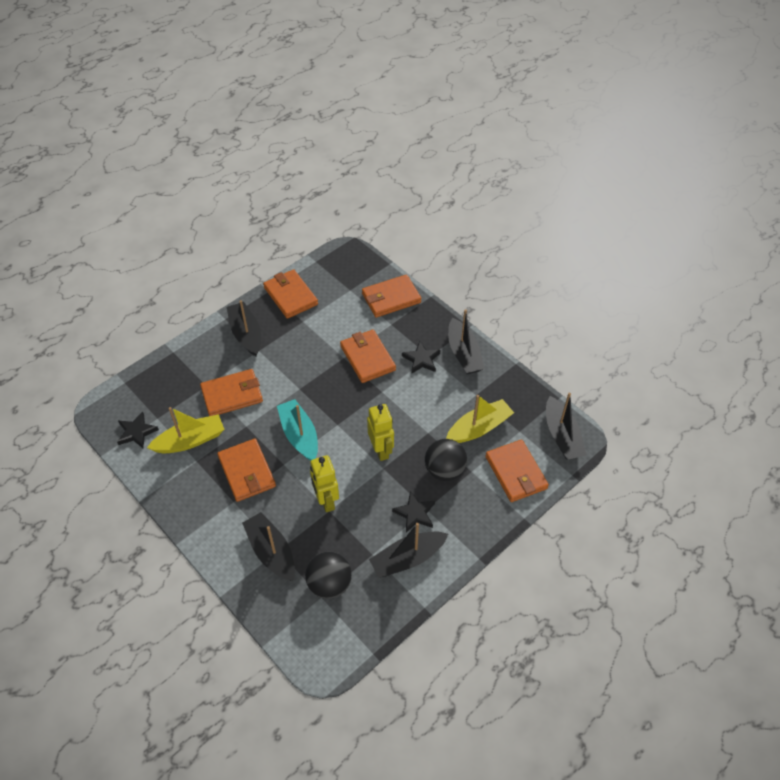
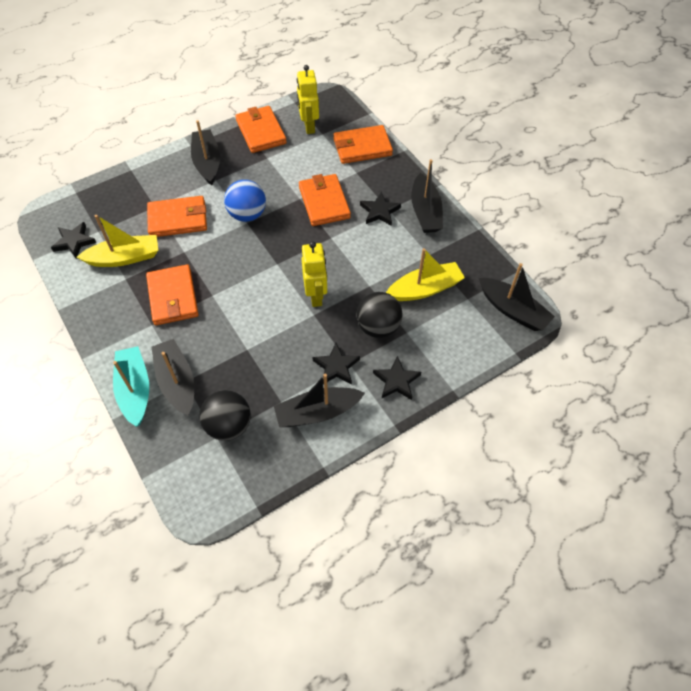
camera: 10 degrees right, 5 degrees up
turquoise boat [277,399,318,461] -> turquoise boat moved to [113,346,149,427]
yellow robot [310,455,339,512] -> yellow robot moved to [297,65,319,134]
orange wallet [485,440,549,502] -> none
black boat [546,393,587,460] -> black boat turned 45 degrees counterclockwise [479,263,555,331]
none -> blue ball [224,180,266,222]
none -> black star [373,356,421,400]

